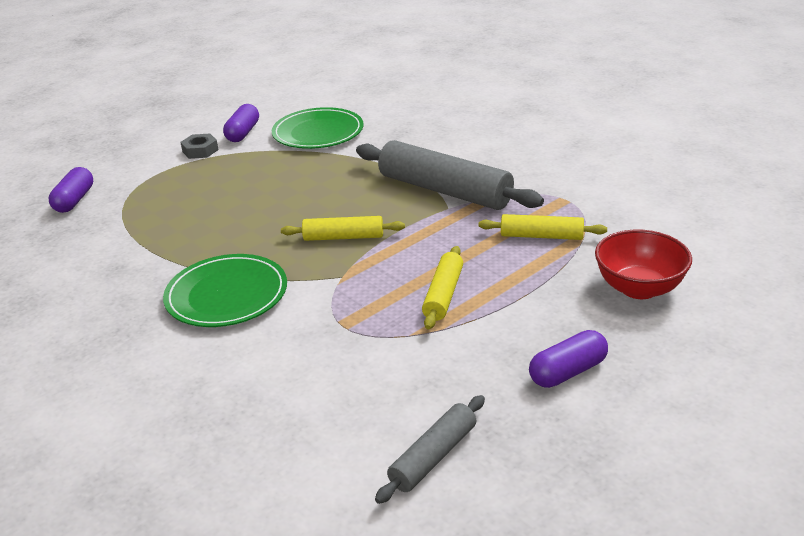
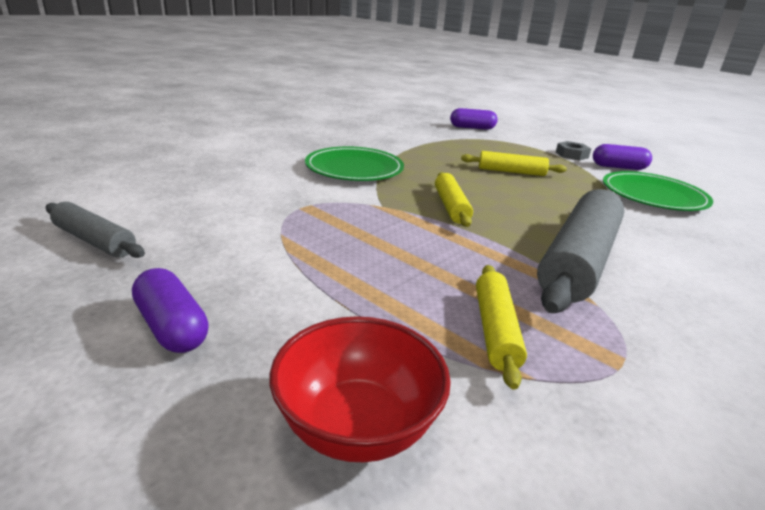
camera: 80 degrees right, 5 degrees down
yellow rolling pin [422,246,463,329] -> yellow rolling pin moved to [461,151,567,176]

